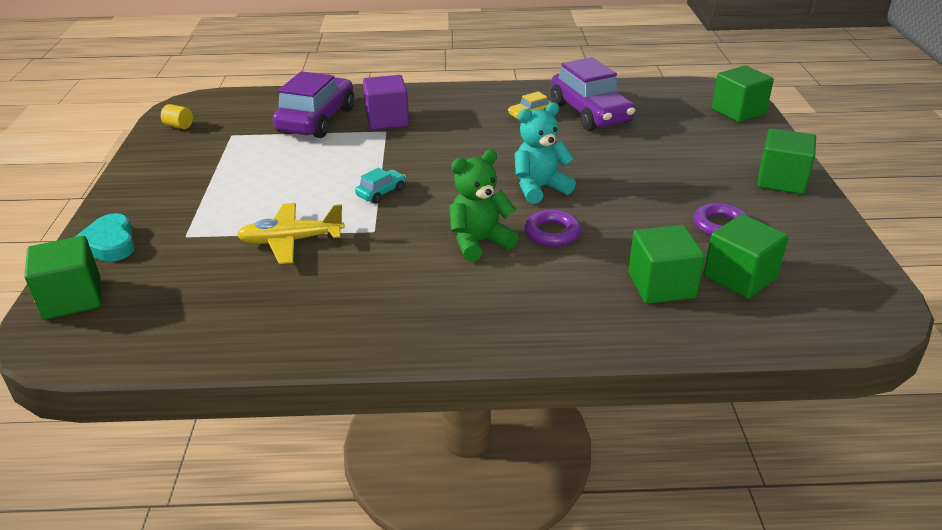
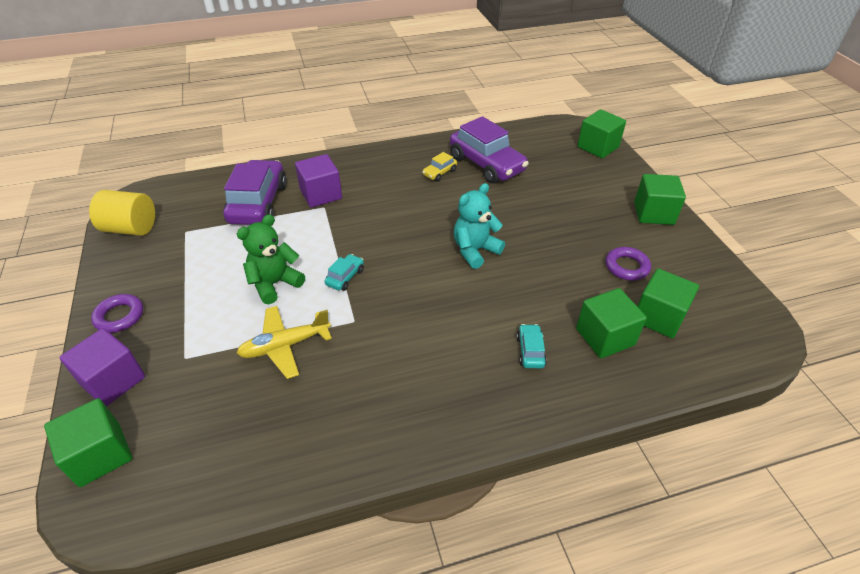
camera: 15 degrees left, 10 degrees up
turquoise heart [75,213,135,262] -> purple cube [59,328,145,406]
yellow cylinder [161,104,193,129] -> yellow cylinder [89,190,155,236], size x2.07
green teddy bear [449,150,519,262] -> green teddy bear moved to [237,214,305,304]
purple ring [525,209,581,247] -> purple ring moved to [91,294,143,333]
none -> turquoise car [517,324,547,368]

